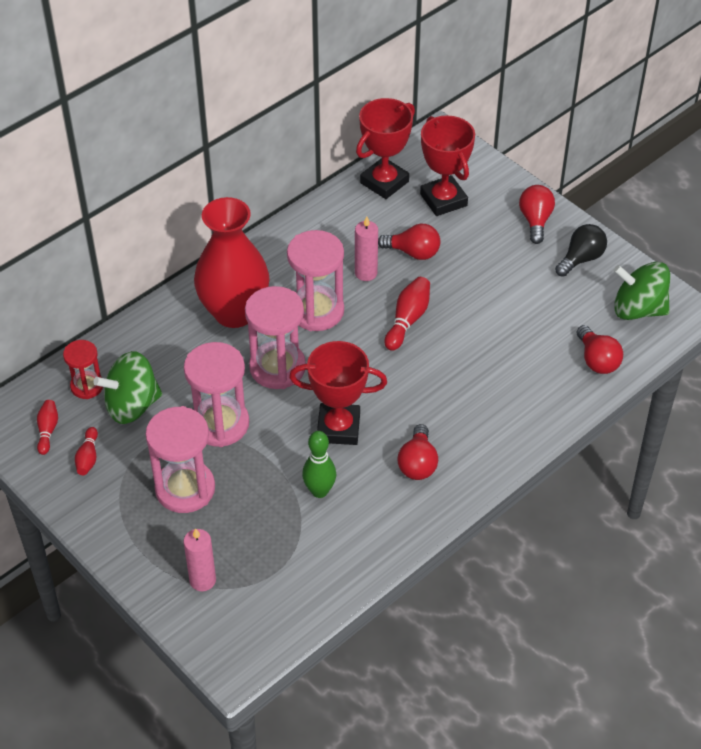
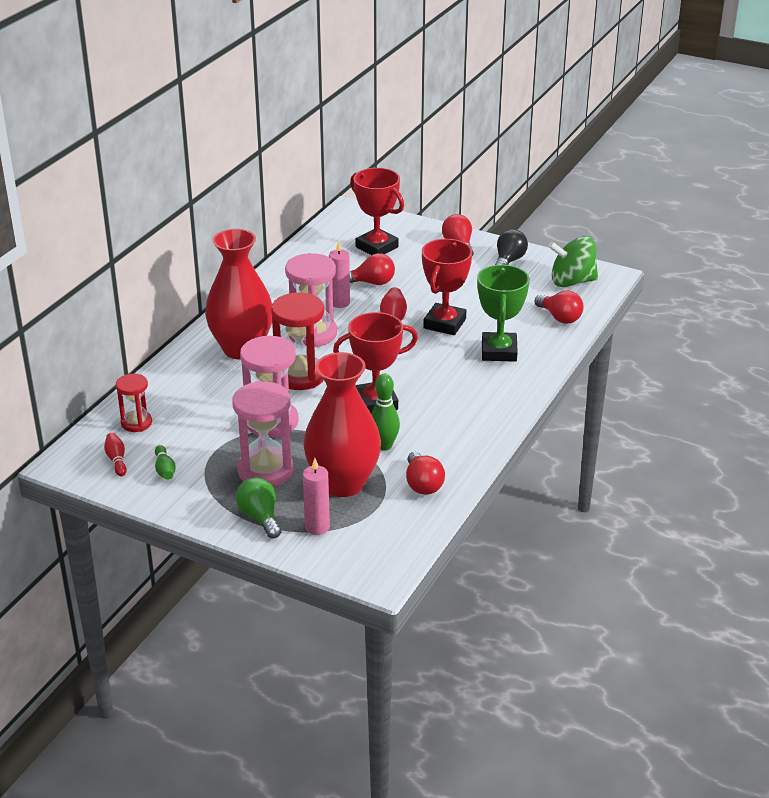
camera: 20 degrees left, 15 degrees down
red bowling pin [75,427,98,475] -> green bowling pin [155,445,176,480]
green spinning top [93,351,162,424] -> none
pink hourglass [245,286,306,389] -> red hourglass [271,293,324,390]
red trophy [356,98,415,199] -> red trophy moved to [422,239,472,335]
red light bulb [398,424,438,480] -> red light bulb moved to [406,452,445,495]
none -> green light bulb [236,477,282,538]
none -> red vase [304,352,381,497]
none -> green trophy [477,265,530,362]

